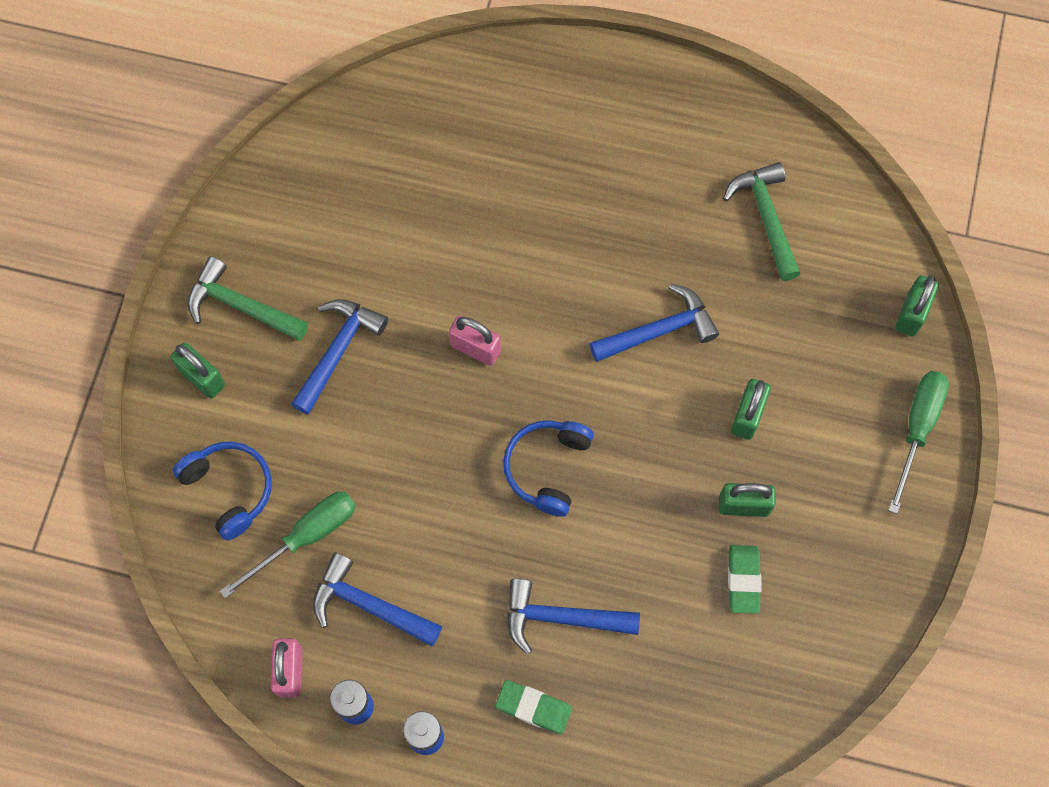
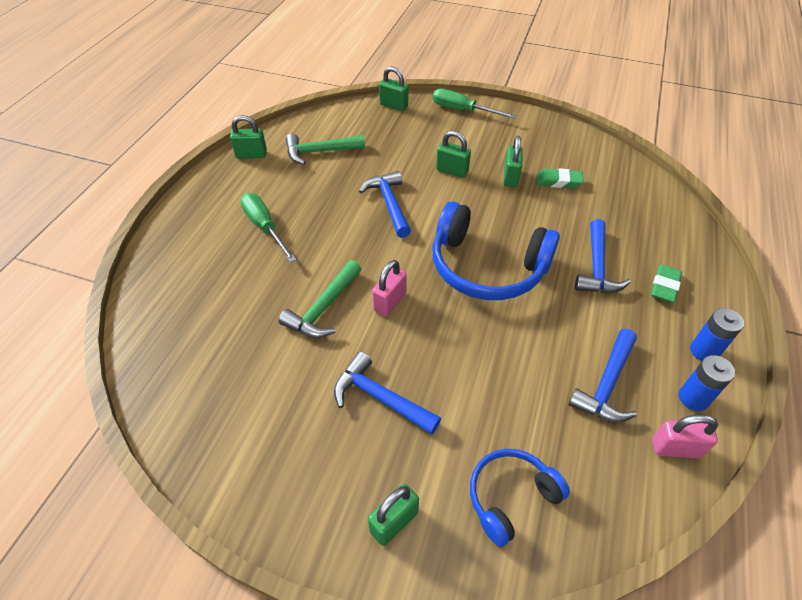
camera: 85 degrees left, 20 degrees down
green hammer [188,256,308,341] -> green hammer moved to [279,260,362,338]
green screwdriver [220,492,356,598] -> green screwdriver moved to [240,193,296,263]
blue headphones [503,420,594,517] -> blue headphones [433,201,560,300], size x1.75
none -> green padlock [230,115,267,159]

